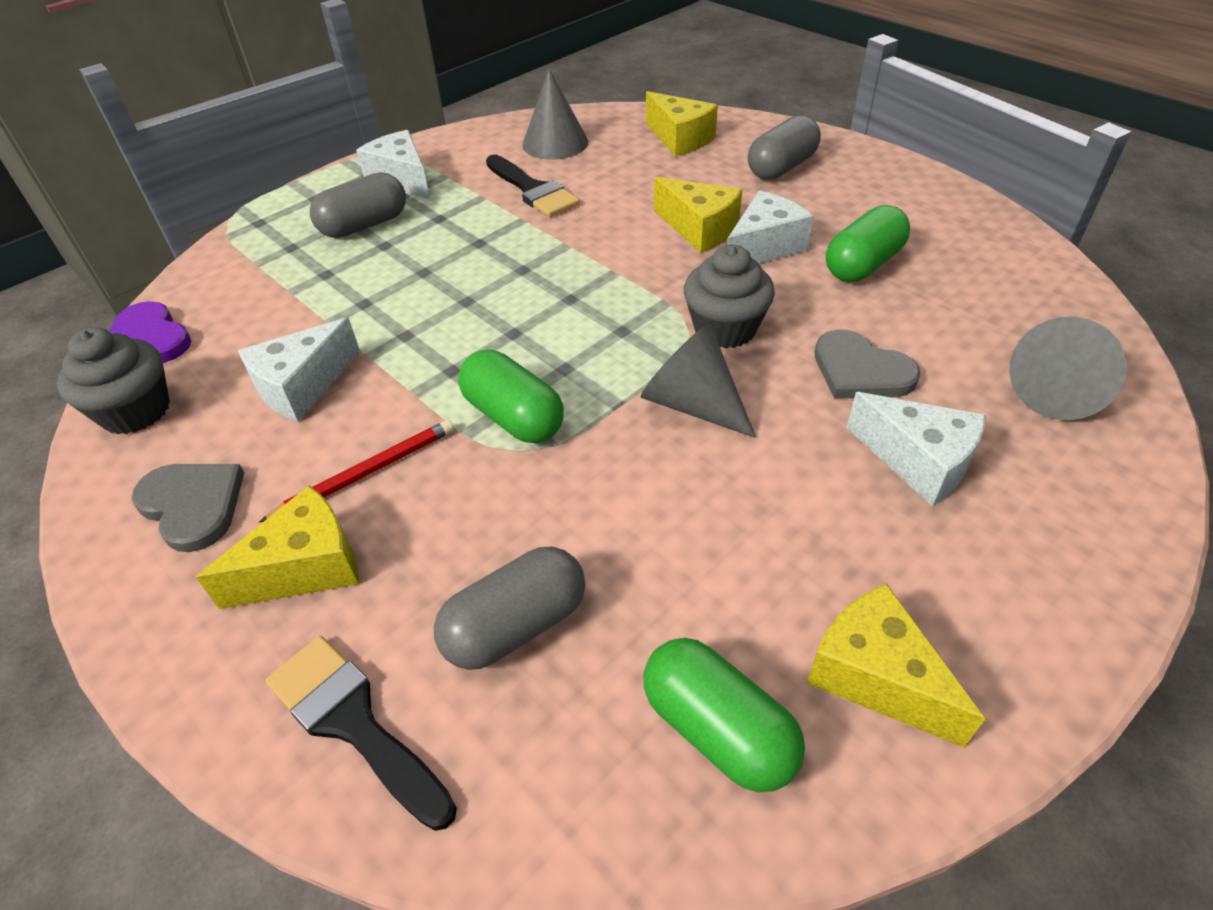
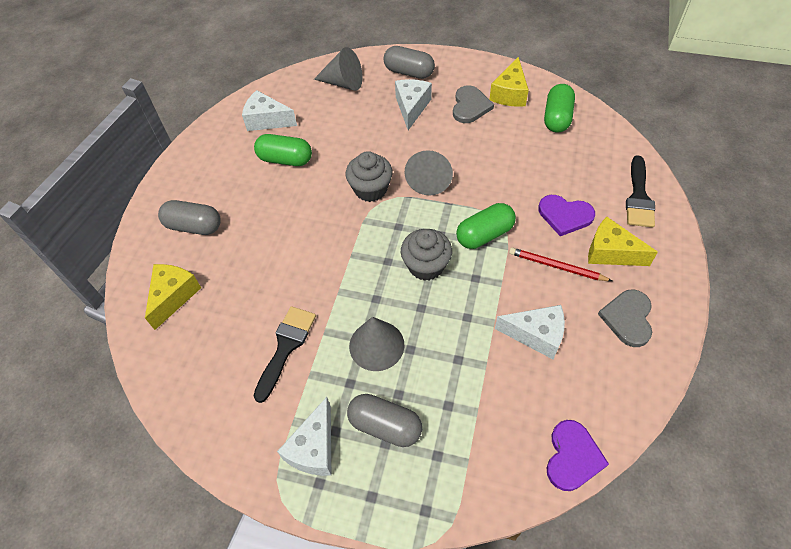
camera: 120 degrees left, 10 degrees up
grey cupcake [57,327,170,434] -> grey cupcake moved to [401,229,452,281]
grey capsule [434,547,585,670] -> grey capsule moved to [384,46,435,79]
green capsule [458,350,564,443] -> green capsule turned 45 degrees clockwise [456,203,516,249]
grey cone [522,69,588,160] -> grey cone moved to [349,317,404,371]
yellow cheese [654,177,742,253] -> none
white cheese [727,191,814,264] -> white cheese moved to [242,90,297,131]
grey heart [815,329,920,399] -> grey heart moved to [453,85,494,123]
none -> purple heart [538,195,595,236]

